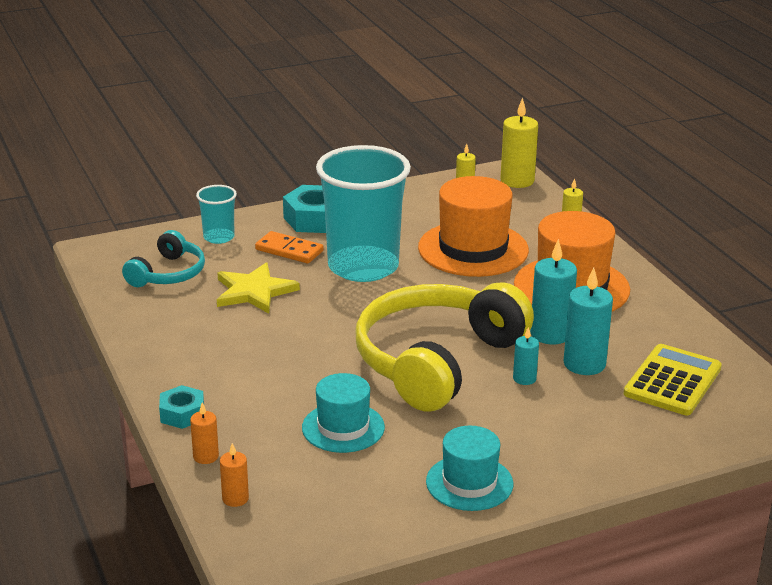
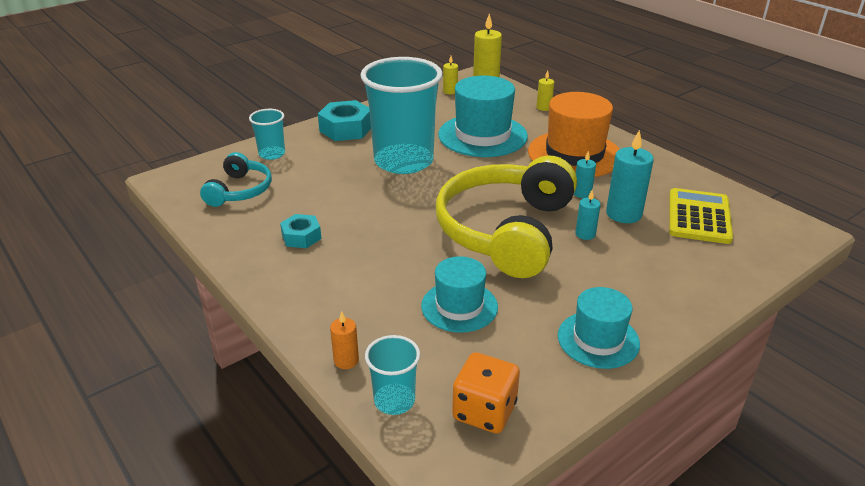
camera: 15 degrees left, 5 degrees up
turquoise nut [159,385,204,429] -> turquoise nut moved to [280,214,322,248]
yellow star [217,262,300,314] -> none
orange candle [220,443,249,507] -> turquoise cup [365,335,420,415]
orange domino [255,231,324,264] -> none
orange hat [418,176,529,277] -> turquoise hat [438,76,528,157]
turquoise candle [530,239,577,344] -> turquoise candle [574,151,596,198], size x0.54
none -> orange dice [452,352,520,434]

